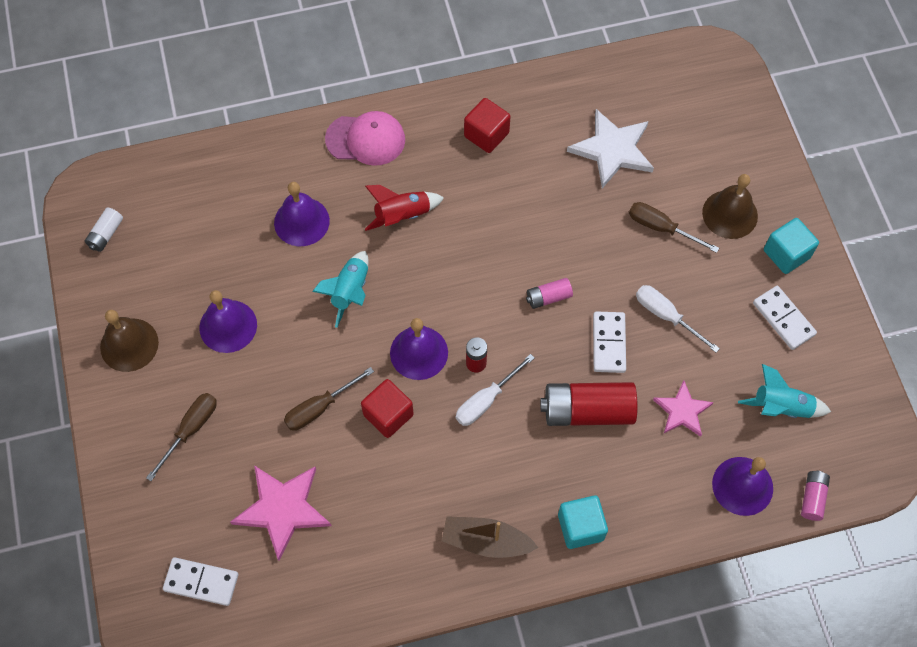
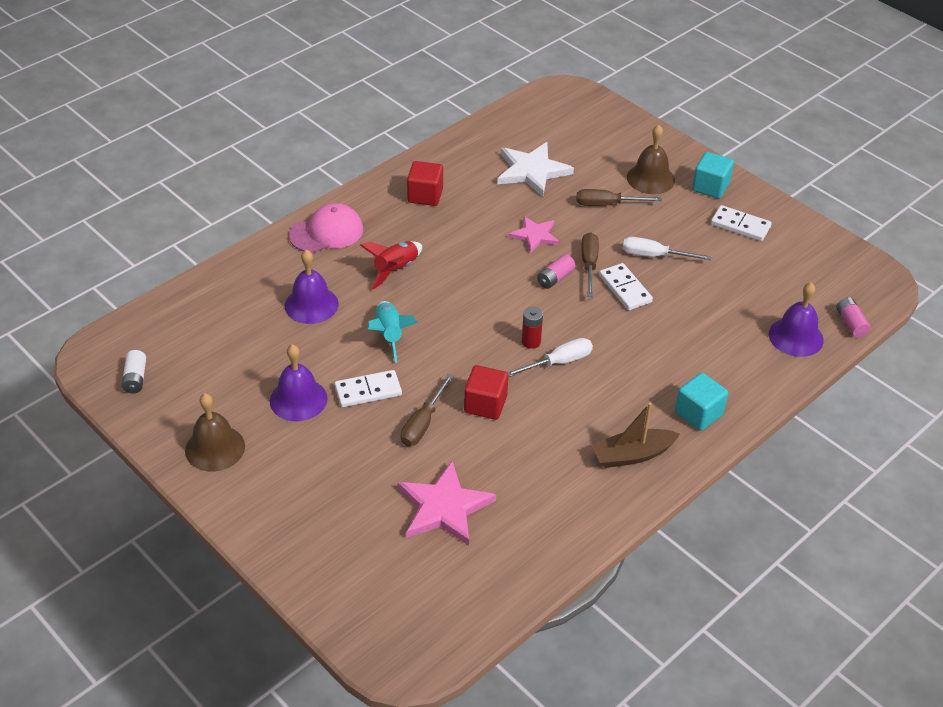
camera: 30 degrees left, 20 degrees down
brown screwdriver [146,393,217,481] -> brown screwdriver moved to [581,232,599,297]
white domino [163,557,238,606] -> white domino moved to [334,370,402,407]
purple bell [390,318,448,380] -> none
white screwdriver [456,354,534,426] -> white screwdriver turned 135 degrees counterclockwise [507,338,593,377]
red battery [540,382,638,426] -> none
pink star [653,381,714,437] -> pink star moved to [508,216,559,253]
turquoise rocket [738,364,831,418] -> none

